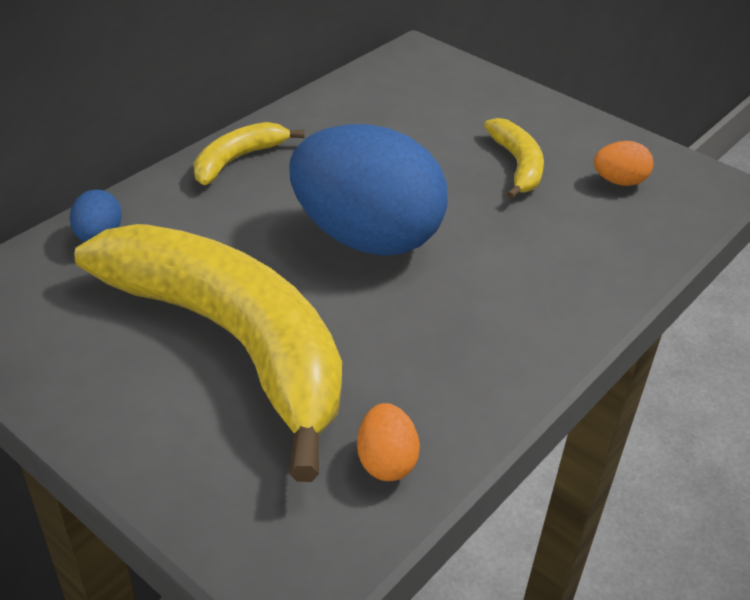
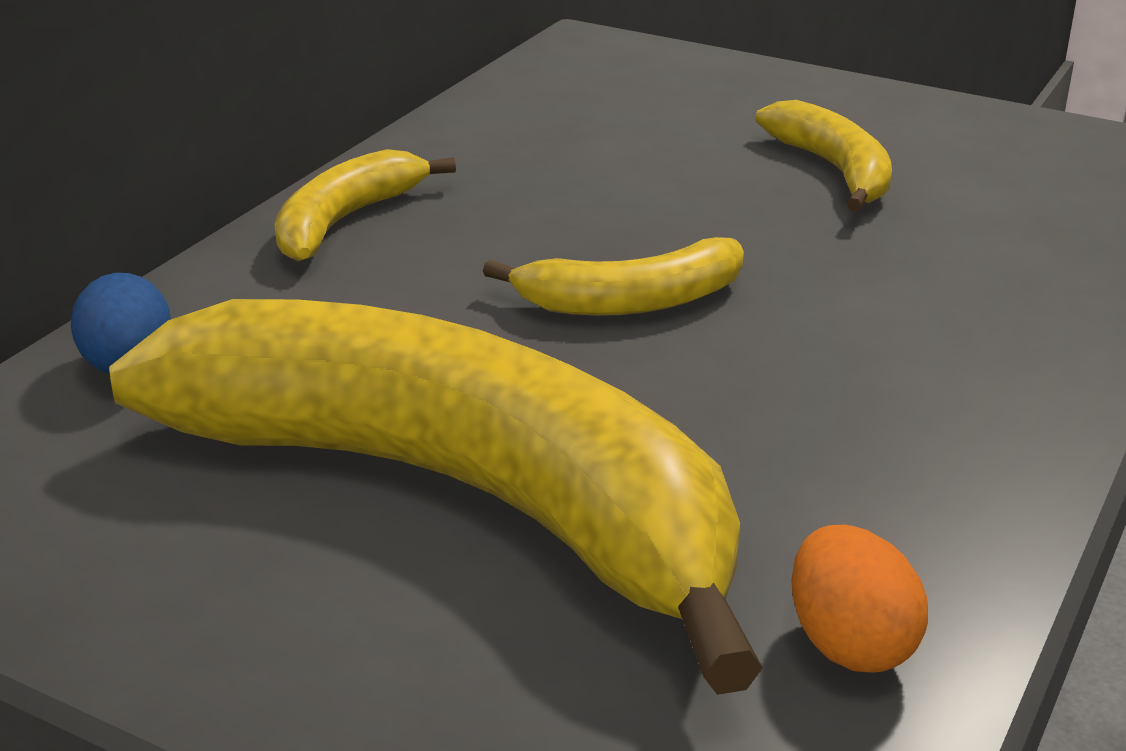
camera: 10 degrees left, 10 degrees down
blue egg [289,124,448,256] -> yellow banana [483,237,744,316]
orange egg [594,141,653,186] -> none

